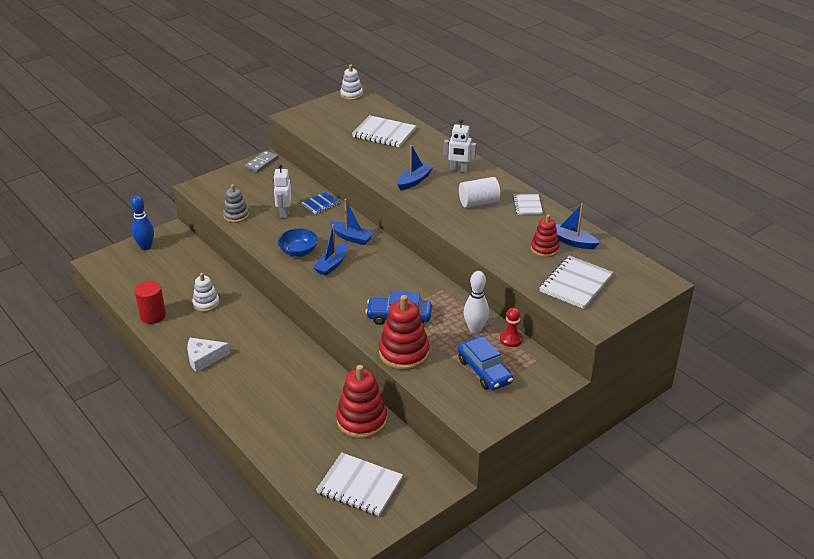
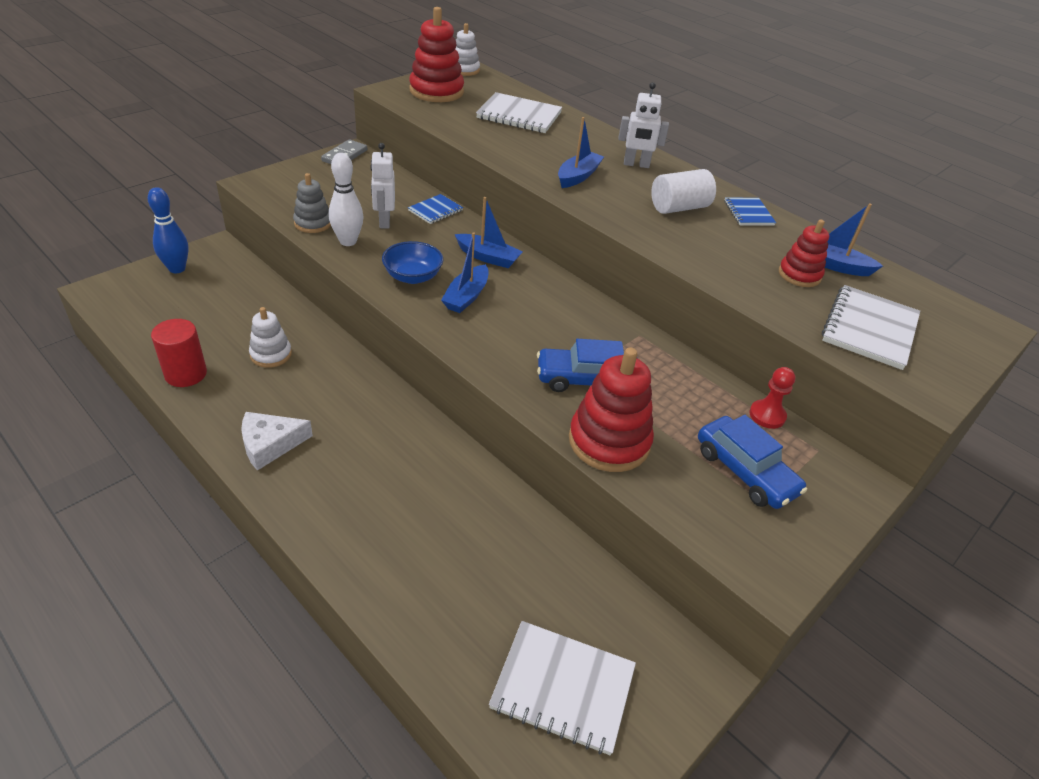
camera: 10 degrees left, 5 degrees up
red stacking toy [336,365,387,439] -> red stacking toy moved to [409,7,464,102]
white bowling pin [463,271,489,333] -> white bowling pin moved to [329,153,364,246]
white notebook [513,194,543,215] -> blue notebook [724,197,776,226]

